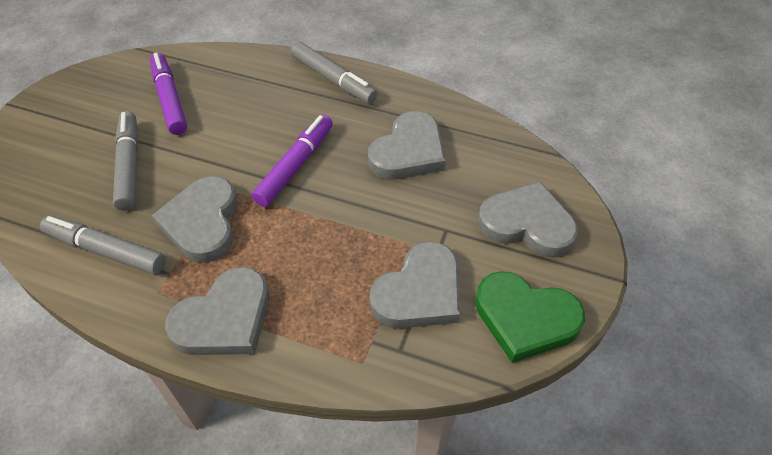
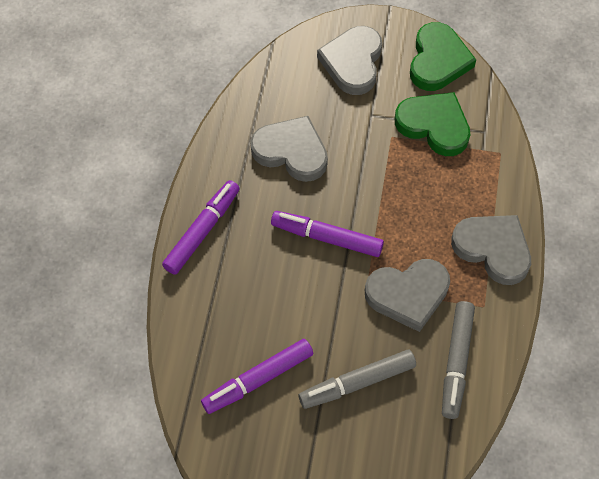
camera: 100 degrees left, 10 degrees up
grey marker [290,42,377,104] -> purple marker [162,180,240,275]
grey heart [369,241,460,328] -> green heart [395,92,470,156]

